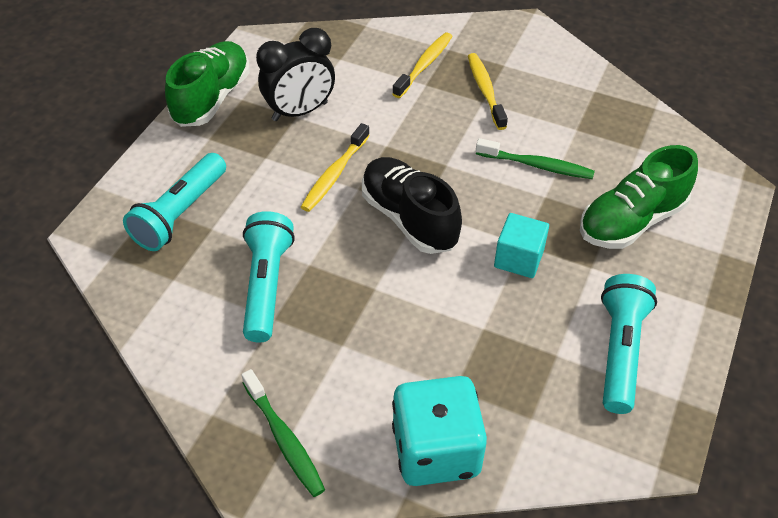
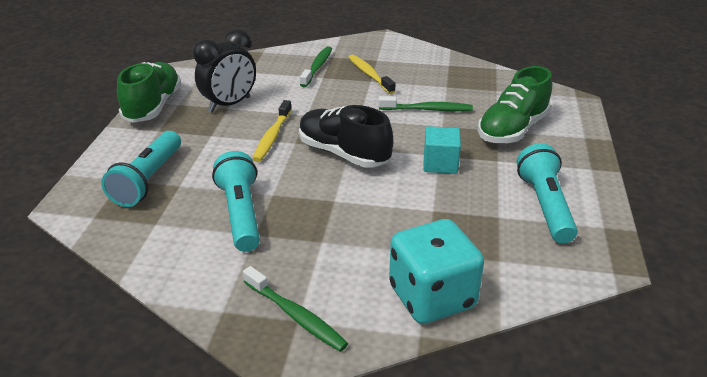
camera: 15 degrees left, 15 degrees down
yellow toothbrush [392,32,453,98] -> green toothbrush [300,46,332,87]

